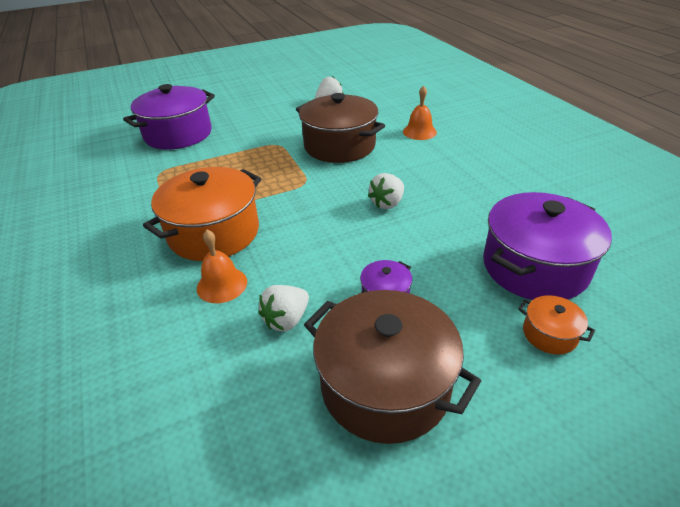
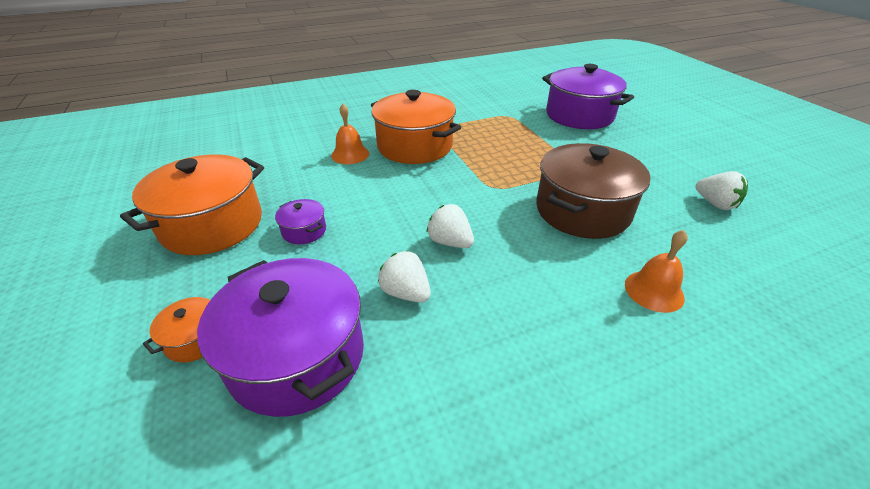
camera: 90 degrees right, 0 degrees up
white strawberry [258,285,309,332] -> white strawberry moved to [378,251,431,303]
brown pot [304,290,481,444] -> orange pot [120,154,264,255]

